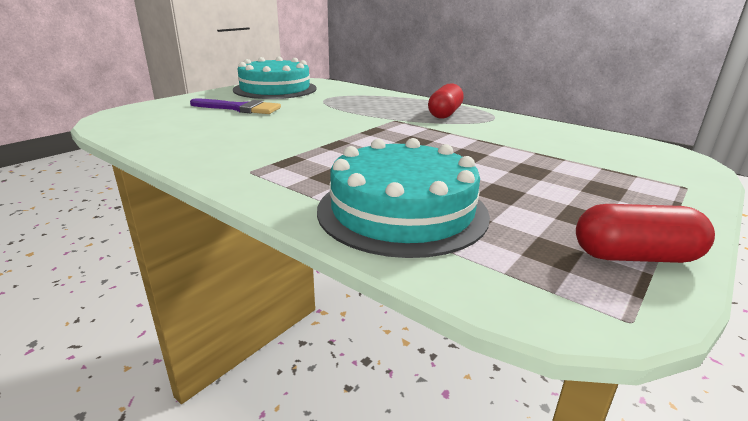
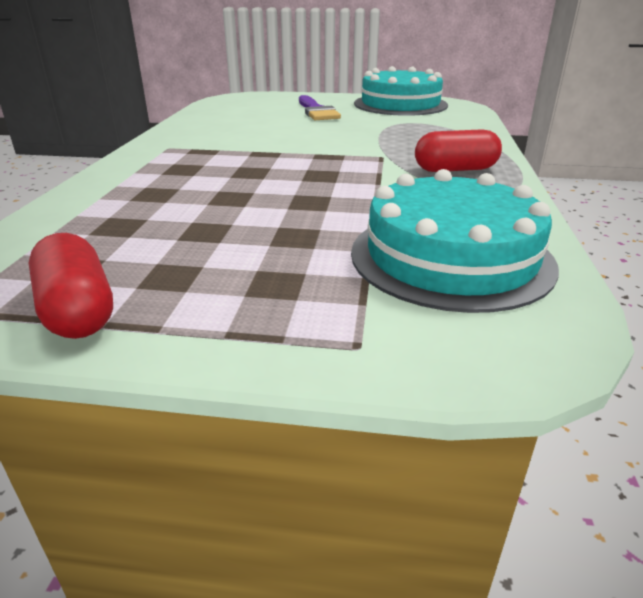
camera: 60 degrees right, 5 degrees up
turquoise cake [317,138,490,258] -> turquoise cake moved to [351,169,559,313]

